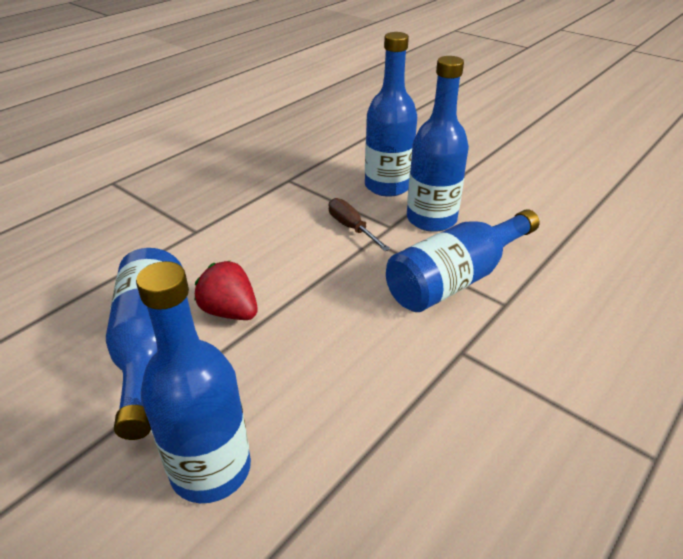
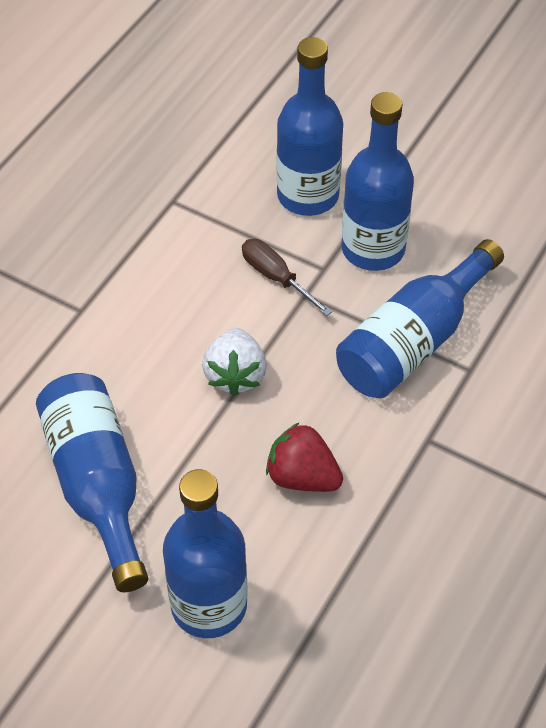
camera: 10 degrees left, 15 degrees up
red strawberry [194,260,258,320] -> red strawberry moved to [266,422,343,492]
none -> white strawberry [202,328,267,396]

